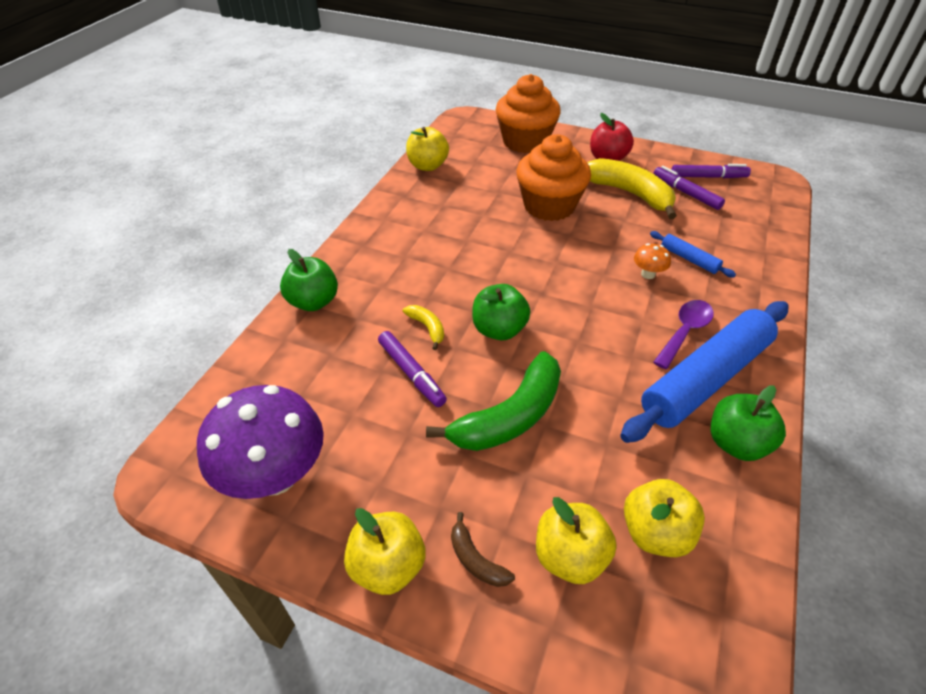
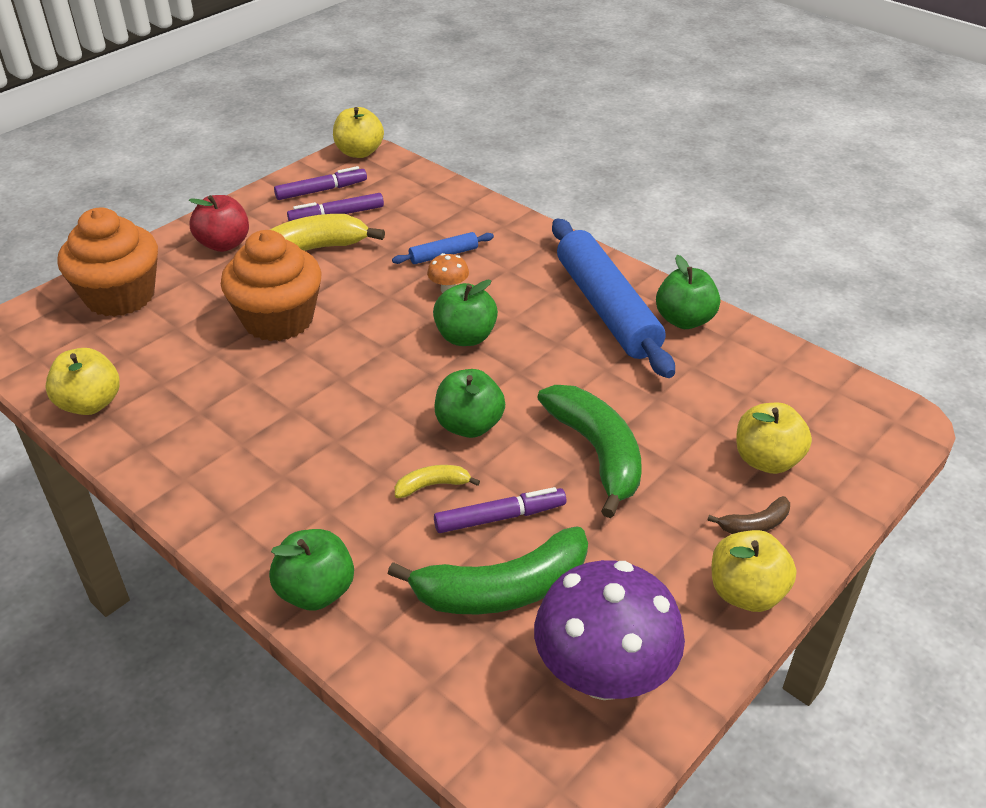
camera: 70 degrees left, 5 degrees down
yellow apple [624,479,705,557] -> yellow apple moved to [333,107,384,158]
purple spoon [653,300,714,369] -> none
purple marker [671,164,751,178] -> purple marker turned 45 degrees clockwise [274,166,367,200]
none -> green banana [388,526,588,615]
none -> green apple [433,280,498,346]

